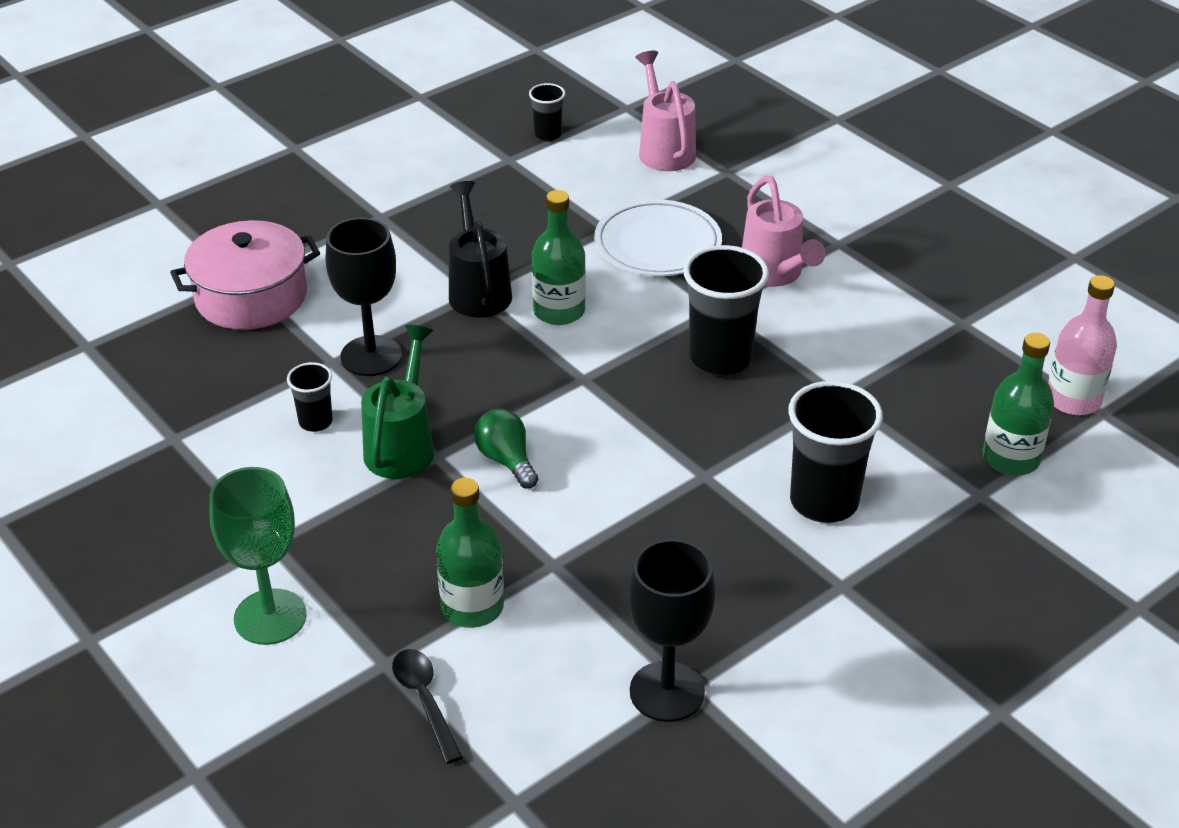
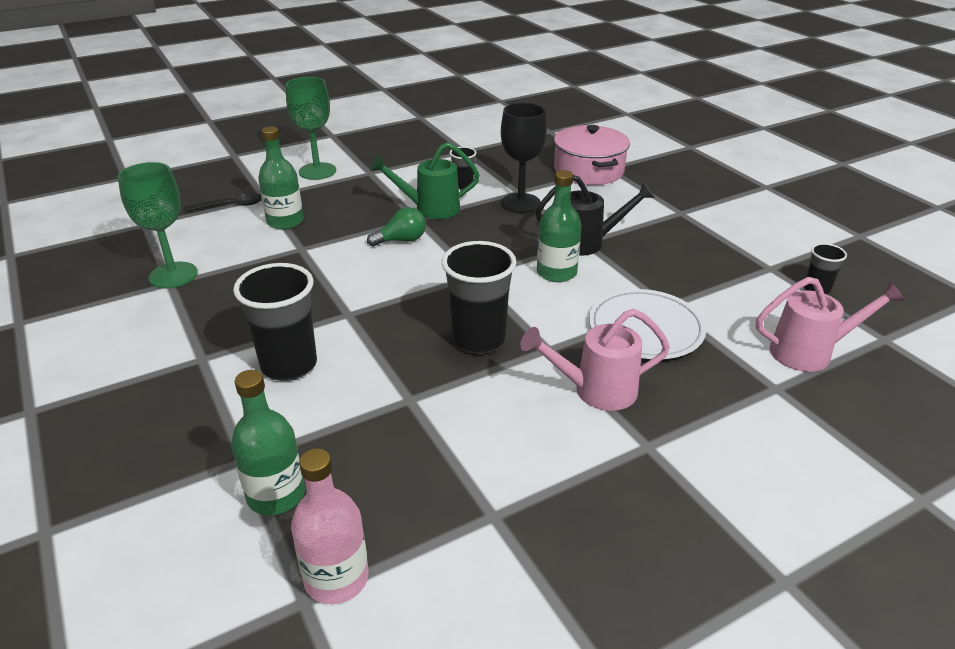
camera: 100 degrees right, 5 degrees down
green watering can [361,325,434,479] -> green watering can turned 150 degrees clockwise [370,142,480,219]
black goblet [628,539,715,722] -> green goblet [118,162,198,288]

